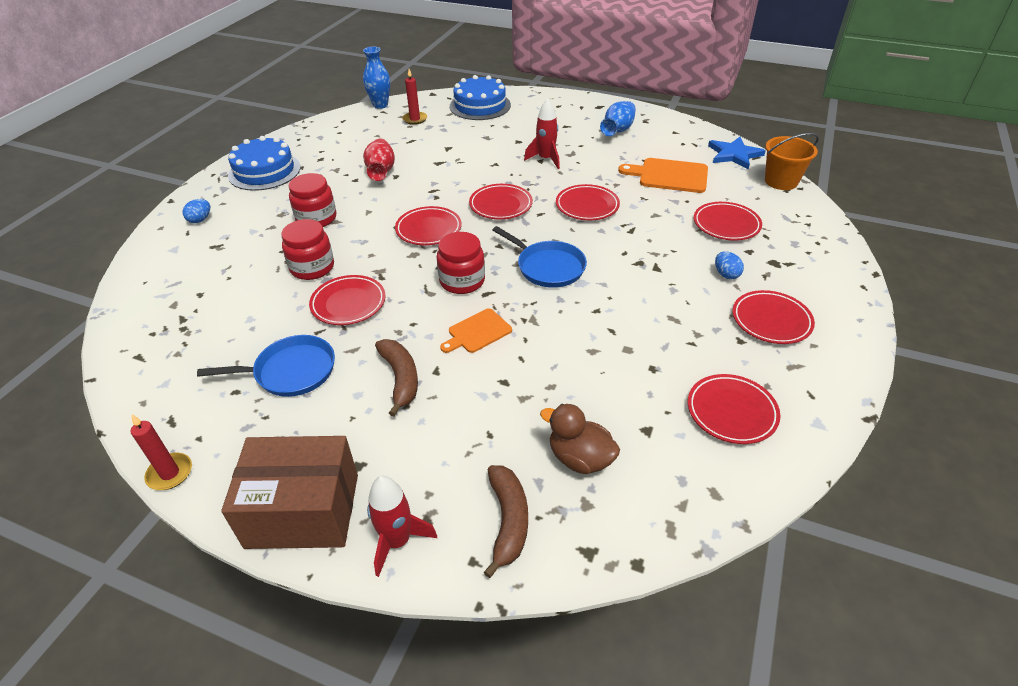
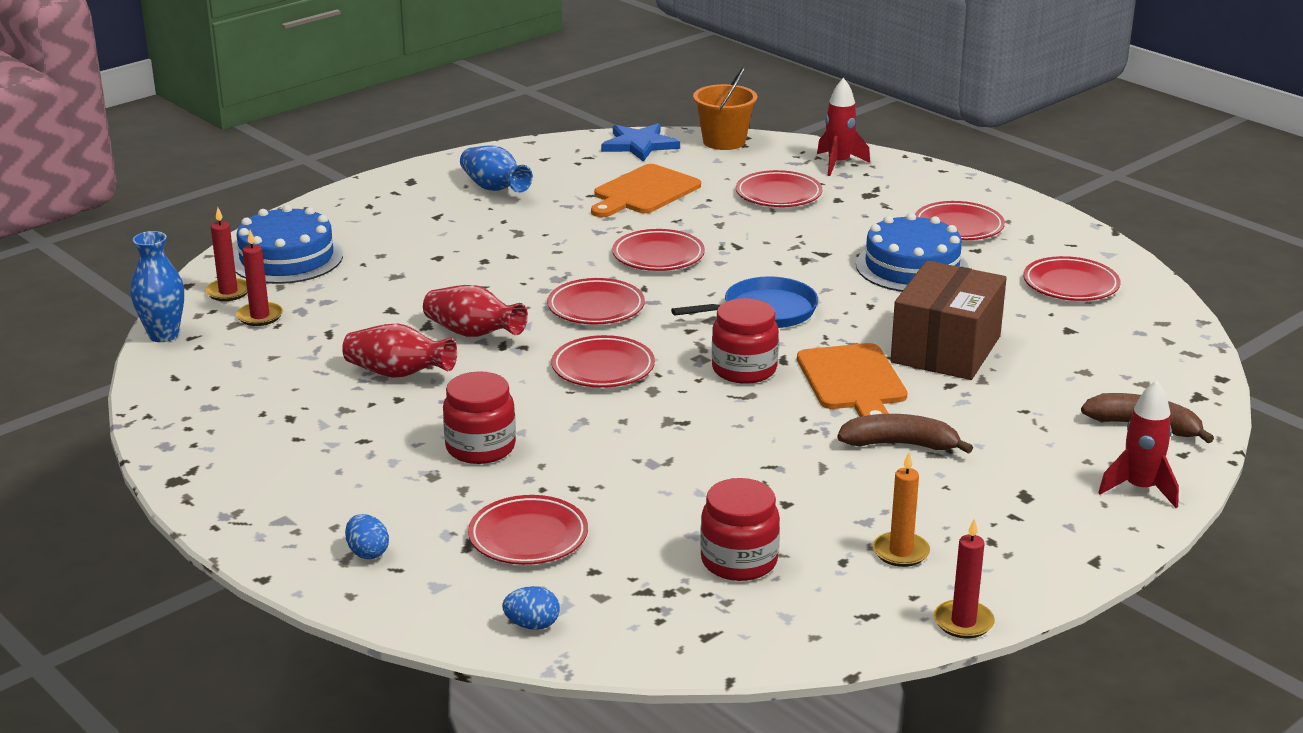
camera: 65 degrees left, 15 degrees down
blue pan [197,335,335,397] -> none
brown box [221,436,358,549] -> brown box moved to [890,261,1007,380]
blue cake [228,136,301,191] -> blue cake moved to [856,213,969,292]
red jar [281,219,334,280] -> red jar moved to [700,478,780,581]
red plate [309,275,386,325] -> red plate moved to [468,495,588,565]
orange cutting board [440,308,512,353] -> orange cutting board [797,343,907,417], size x1.57
red rocket [524,99,560,169] -> red rocket moved to [817,78,870,176]
brown duck [540,404,620,474] -> none
blue egg [715,251,744,279] -> blue egg moved to [502,586,560,630]
none -> red candle [205,207,247,301]
none -> red vase [423,285,528,337]
none -> orange candle [873,452,930,567]

